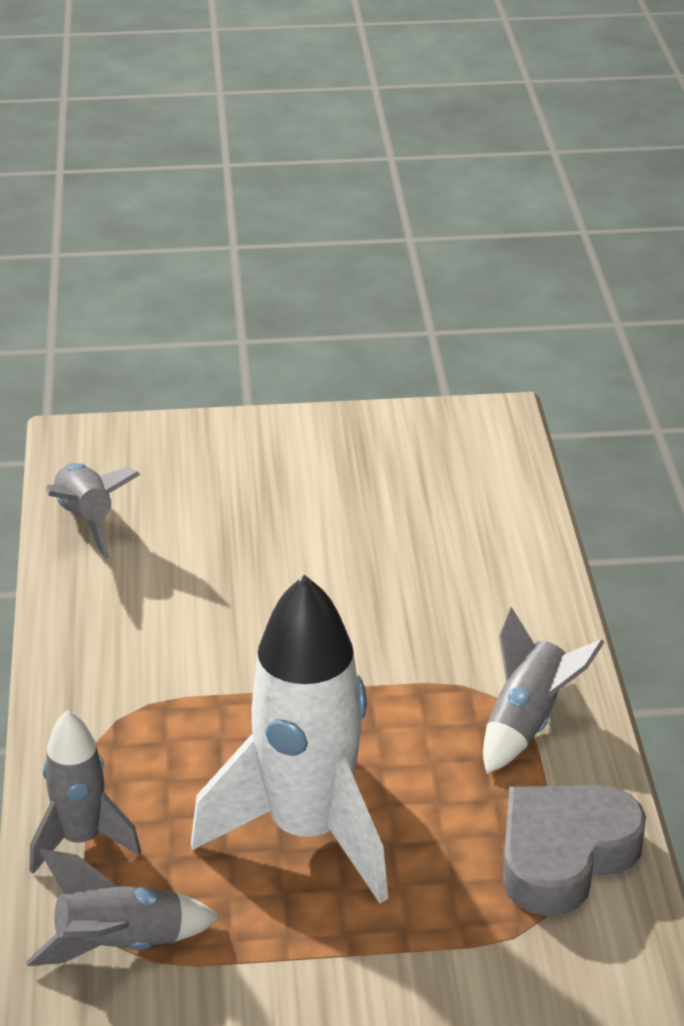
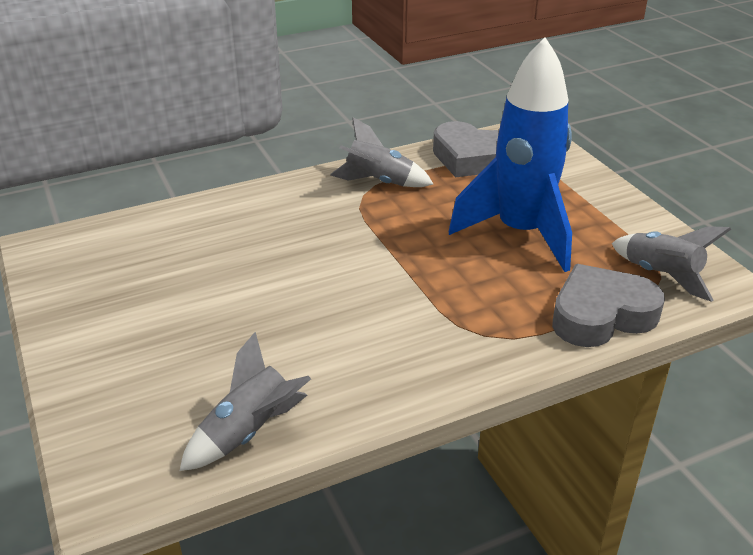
camera: 110 degrees left, 0 degrees up
grey rocket [30,710,141,874] -> grey heart [552,264,665,347]
white rocket [191,575,388,904] -> blue rocket [448,37,572,272]

